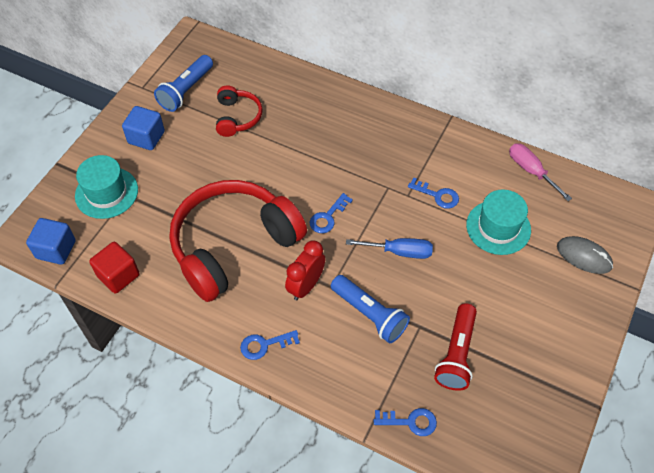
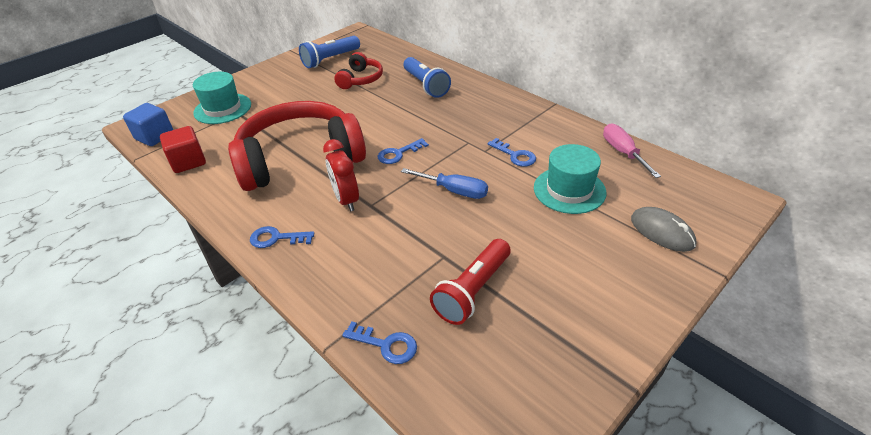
camera: 20 degrees right, 15 degrees down
blue cube [122,106,165,150] -> none
red clock [285,241,325,300] -> red clock turned 75 degrees counterclockwise [323,139,359,211]
blue flashlight [331,275,410,343] -> blue flashlight moved to [404,57,451,98]

